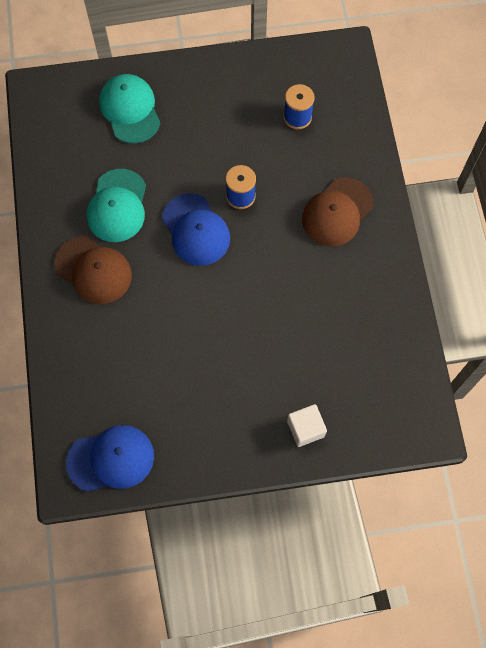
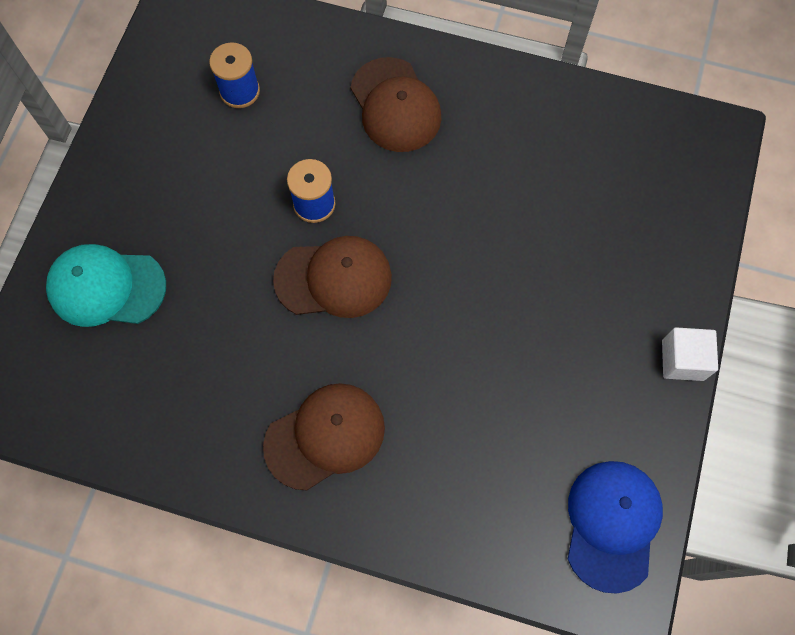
camera: 65 degrees left, 0 degrees up
turquoise cap [87,169,146,242] -> none
blue cap [162,193,230,266] -> brown cap [273,236,392,318]
white cube [287,404,327,447] -> white cube moved to [662,327,718,381]

